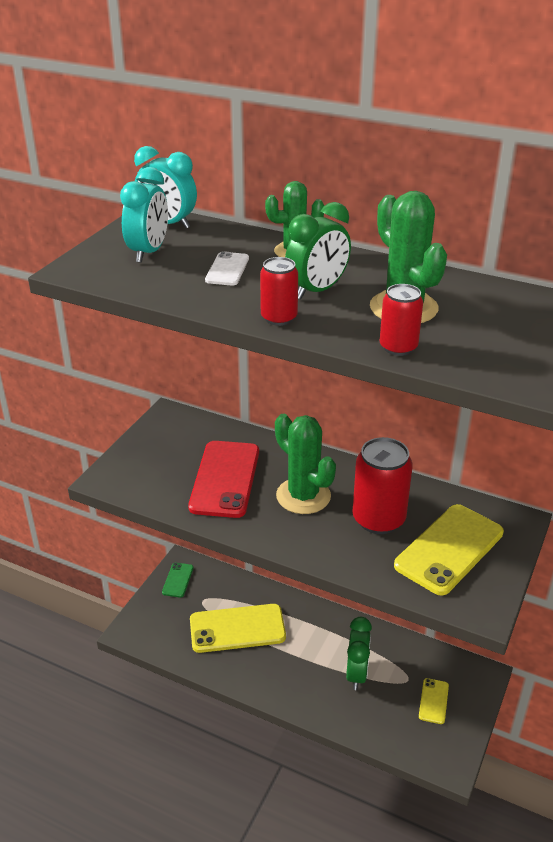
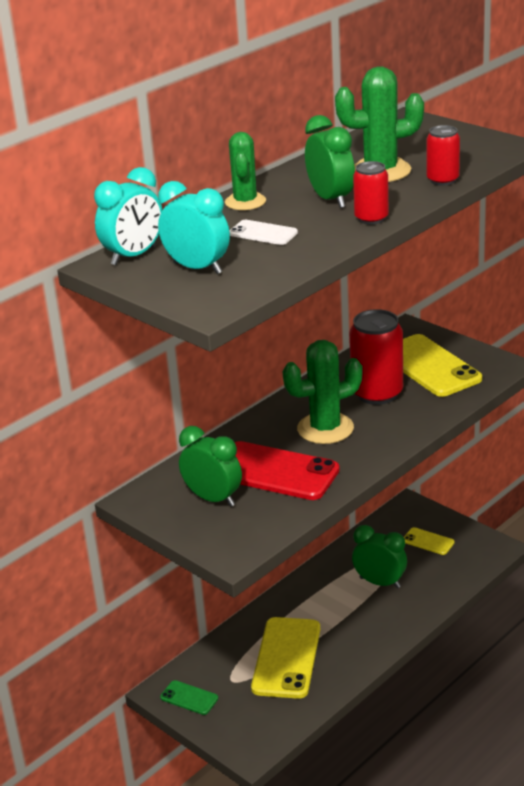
camera: 70 degrees left, 5 degrees down
none -> green clock [179,426,242,507]

